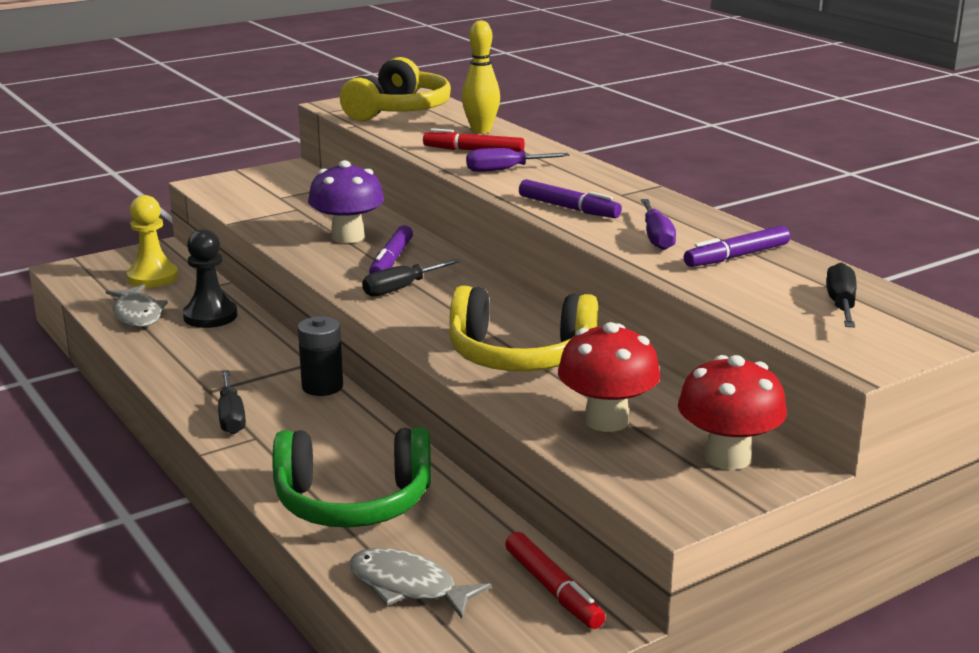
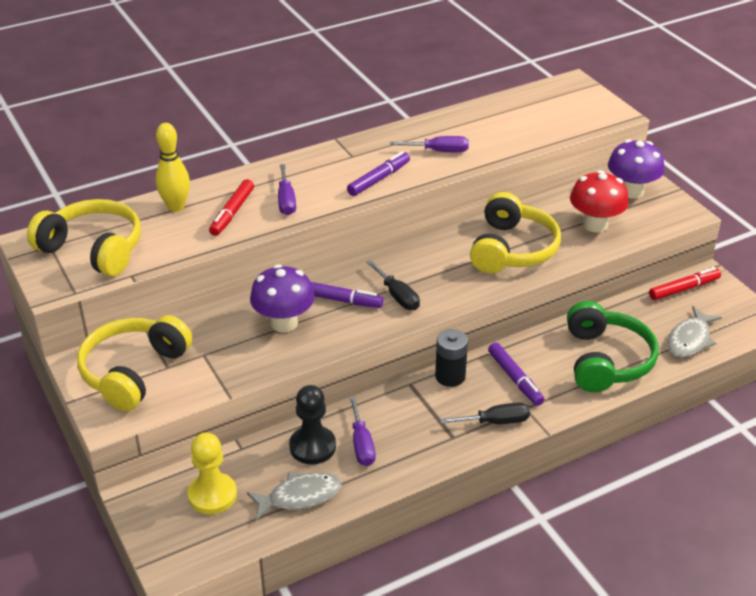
camera: 85 degrees left, 15 degrees up
red mushroom [678,355,787,470] -> purple mushroom [608,139,664,199]
purple marker [684,226,790,267] -> purple marker moved to [488,342,544,406]
black screwdriver [826,263,857,328] -> none
none -> yellow headphones [77,315,192,411]
none -> purple screwdriver [349,396,375,466]

